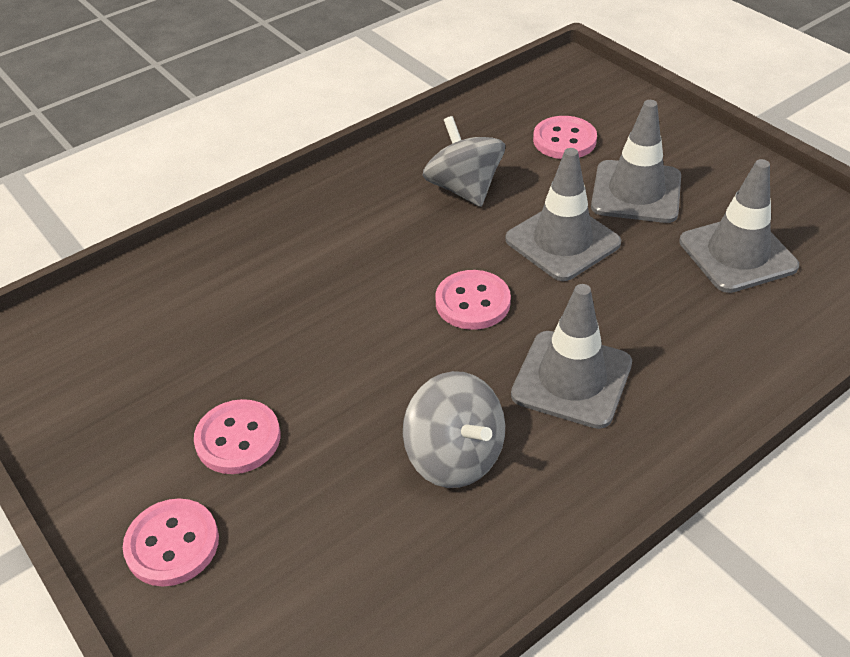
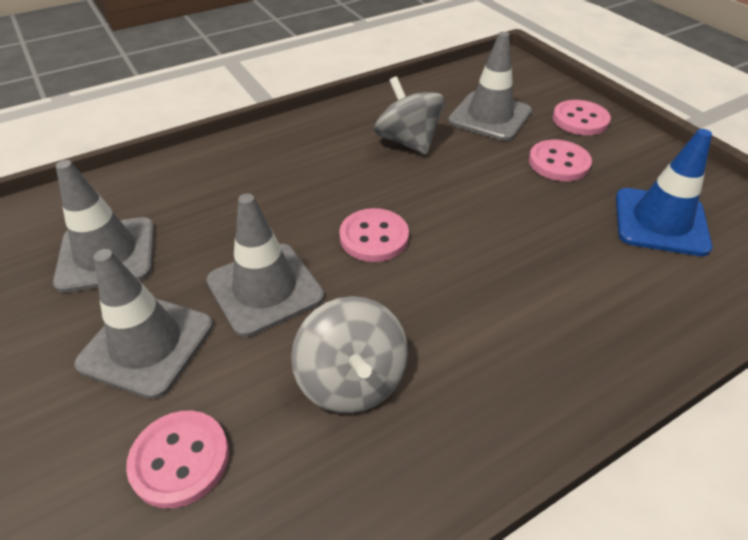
camera: 175 degrees left, 0 degrees up
grey traffic cone [511,284,632,429] -> grey traffic cone moved to [448,32,532,141]
none -> blue traffic cone [616,129,712,256]

